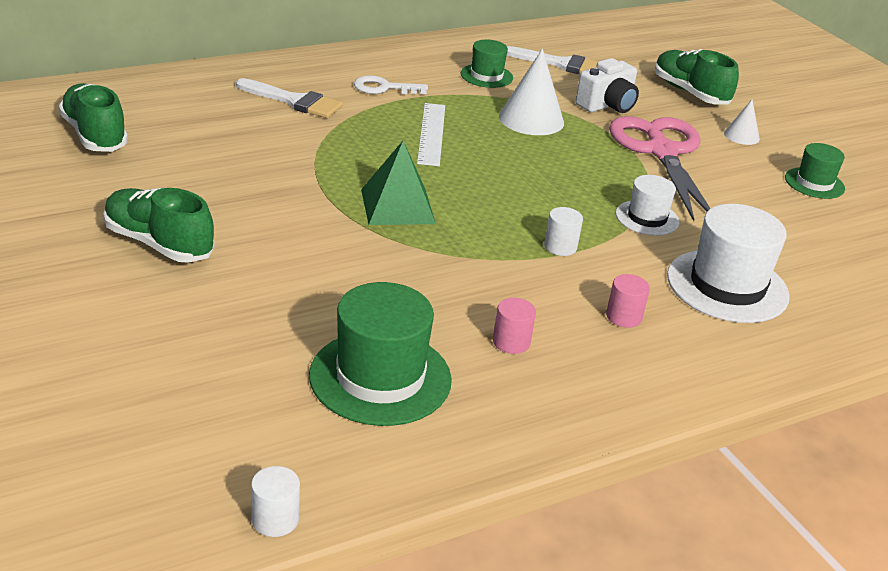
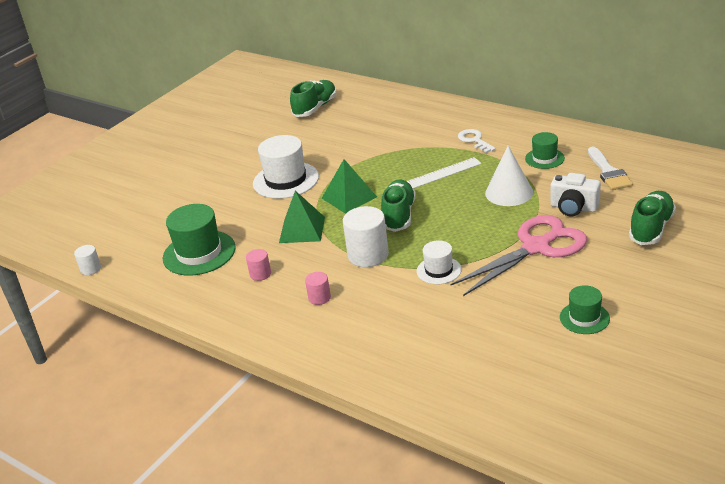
camera: 70 degrees right, 0 degrees up
green shoe [103,188,214,263] -> green shoe moved to [381,179,416,232]
white brush [236,78,343,118] -> none
white cylinder [544,207,583,256] -> white cylinder [343,206,389,267], size x1.92
white hat [667,204,790,323] -> white hat moved to [253,135,319,199]
white cone [724,100,760,145] -> none
none -> green pyramid [279,191,325,243]

